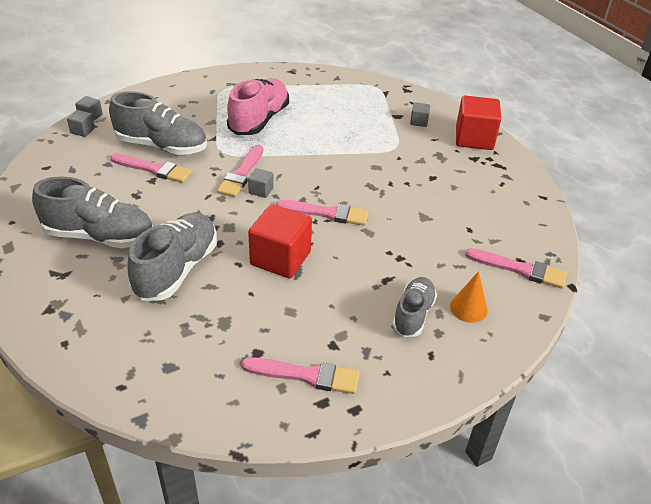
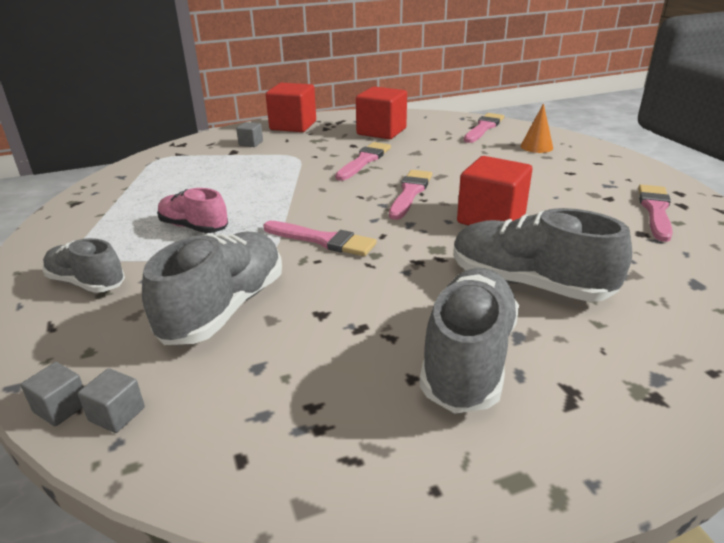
camera: 80 degrees left, 10 degrees down
pink brush [110,153,192,183] -> pink brush moved to [335,142,391,181]
pink shoe [227,78,289,135] -> pink shoe [157,188,228,233], size x0.62
grey cube [248,168,274,198] -> none
grey shoe [392,277,437,337] -> grey shoe moved to [42,238,125,293]
none -> red cube [356,86,407,139]

